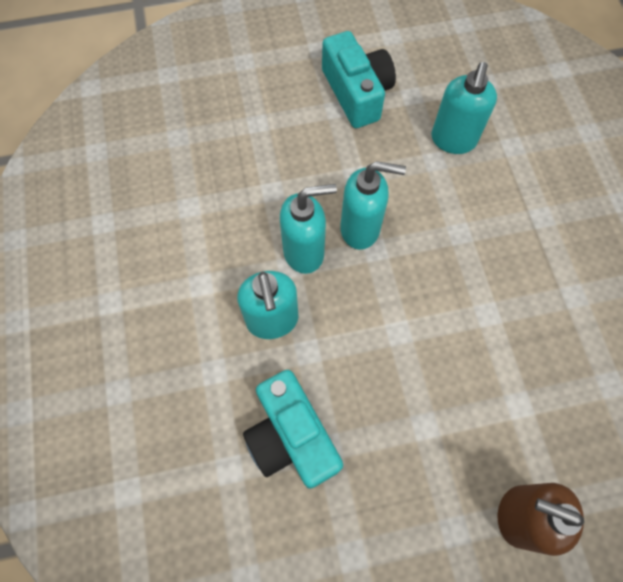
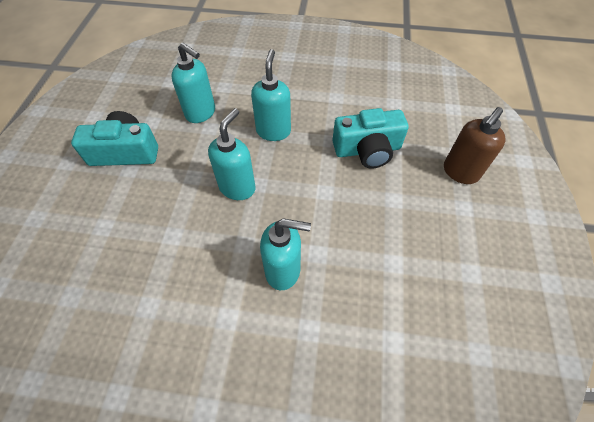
camera: 70 degrees left, 10 degrees down
turquoise camera [243,370,343,489] -> turquoise camera moved to [332,108,409,169]
turquoise soap dispenser [280,184,337,274] -> turquoise soap dispenser moved to [251,49,291,141]

